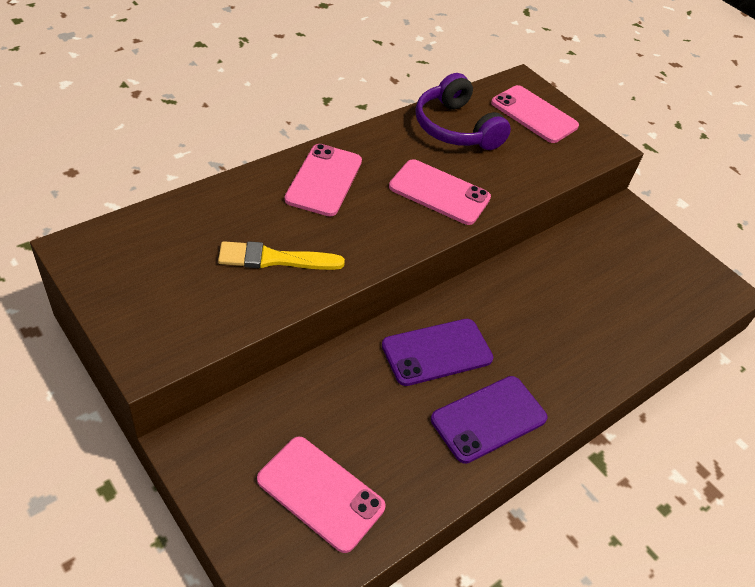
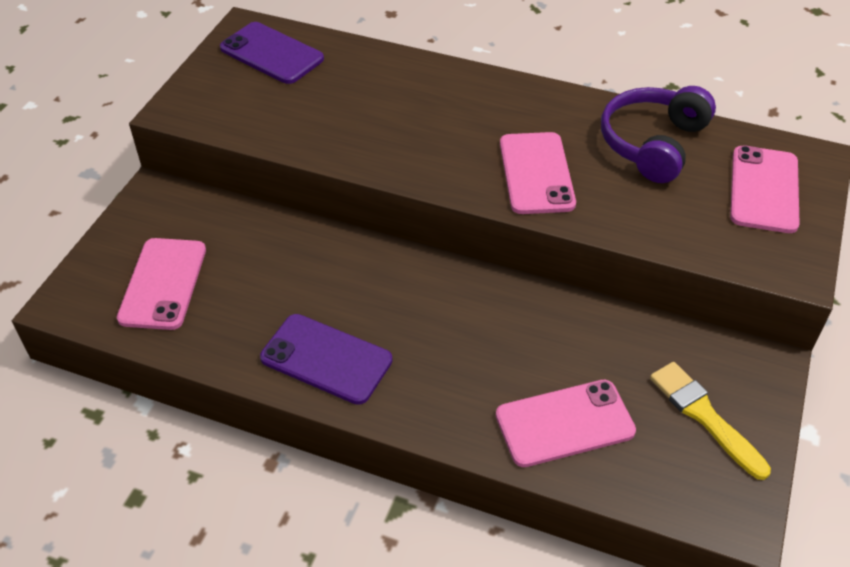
camera: 65 degrees right, 0 degrees up
yellow brush [218,241,345,270] -> yellow brush moved to [650,362,771,480]
pink phone [285,144,362,216] -> pink phone moved to [496,380,636,467]
purple phone [382,319,493,386] -> purple phone moved to [220,22,324,84]

